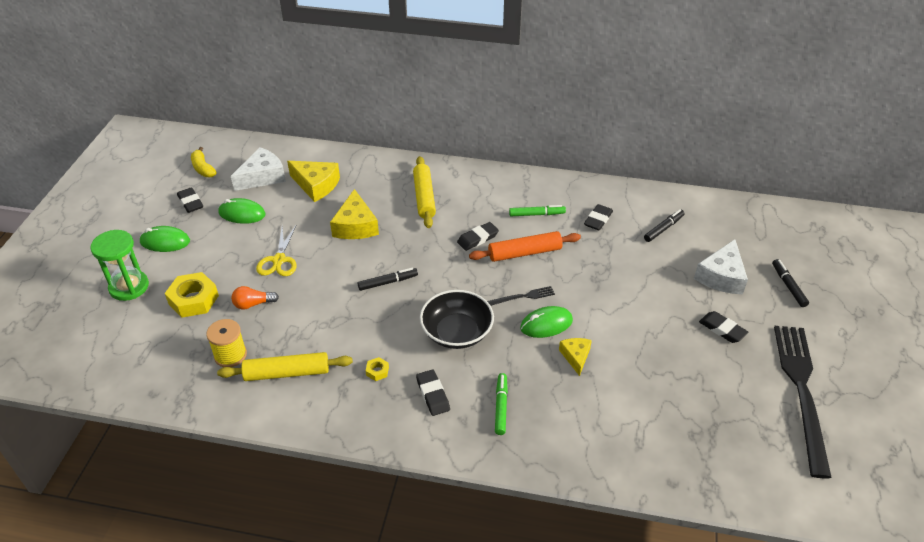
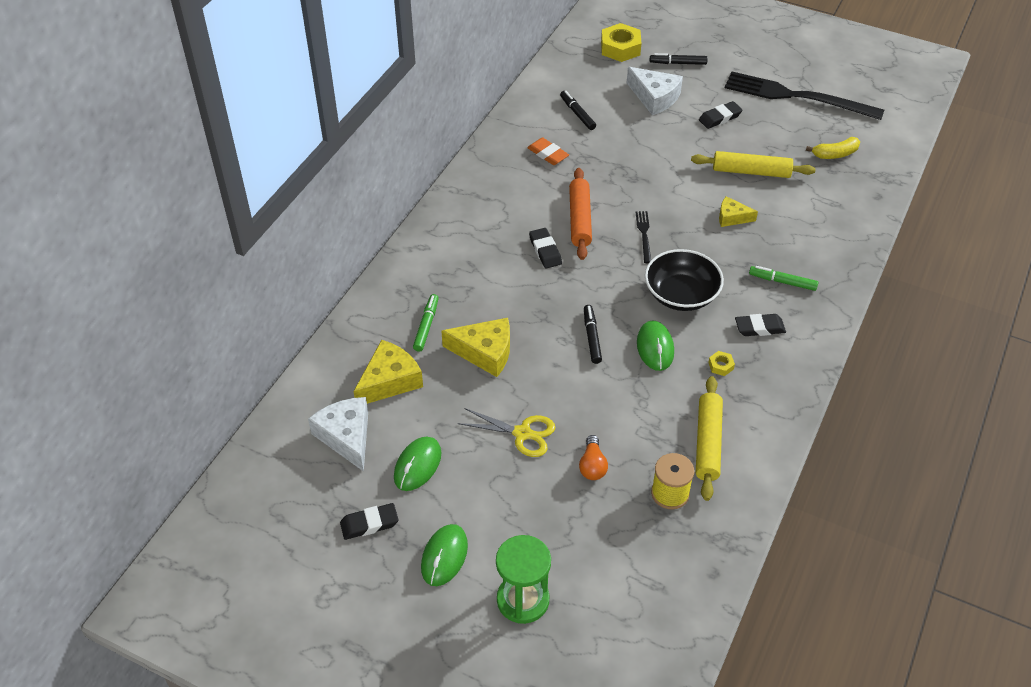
camera: 75 degrees left, 5 degrees up
yellow nut [165,272,219,318] -> yellow nut moved to [601,23,642,62]
yellow banana [191,147,217,177] -> yellow banana moved to [806,137,860,159]
yellow rolling pin [413,156,436,228] -> yellow rolling pin moved to [691,151,816,178]
green marker [509,205,566,216] -> green marker moved to [413,294,439,352]
green mouse [520,306,573,338] -> green mouse moved to [637,320,674,371]
black eraser [584,204,613,231] -> orange eraser [527,137,569,165]

